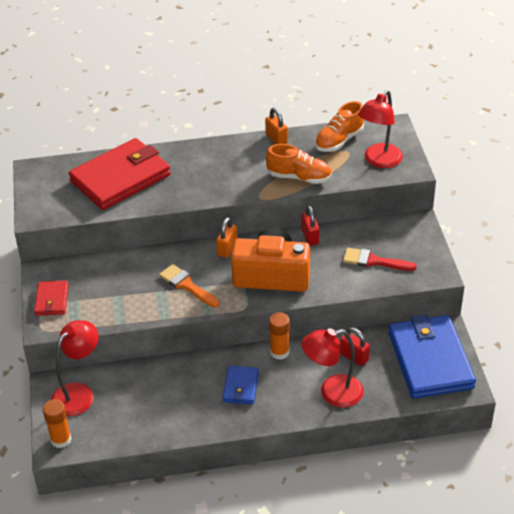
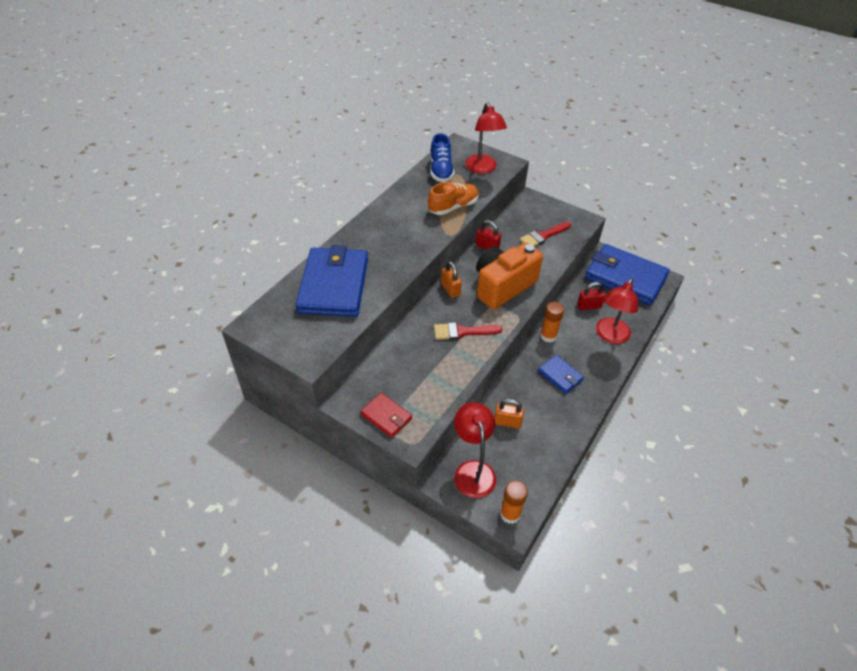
camera: 50 degrees left, 5 degrees up
red wallet [69,138,171,210] -> blue wallet [295,245,368,317]
orange brush [159,264,219,307] -> red brush [434,322,502,340]
orange padlock [265,108,288,144] -> orange padlock moved to [494,399,524,429]
orange shoe [315,101,364,152] -> blue shoe [430,133,455,182]

